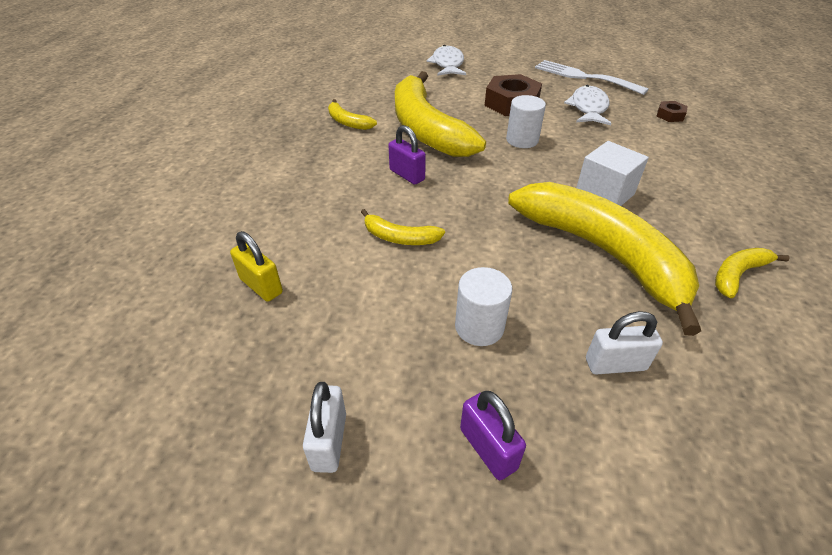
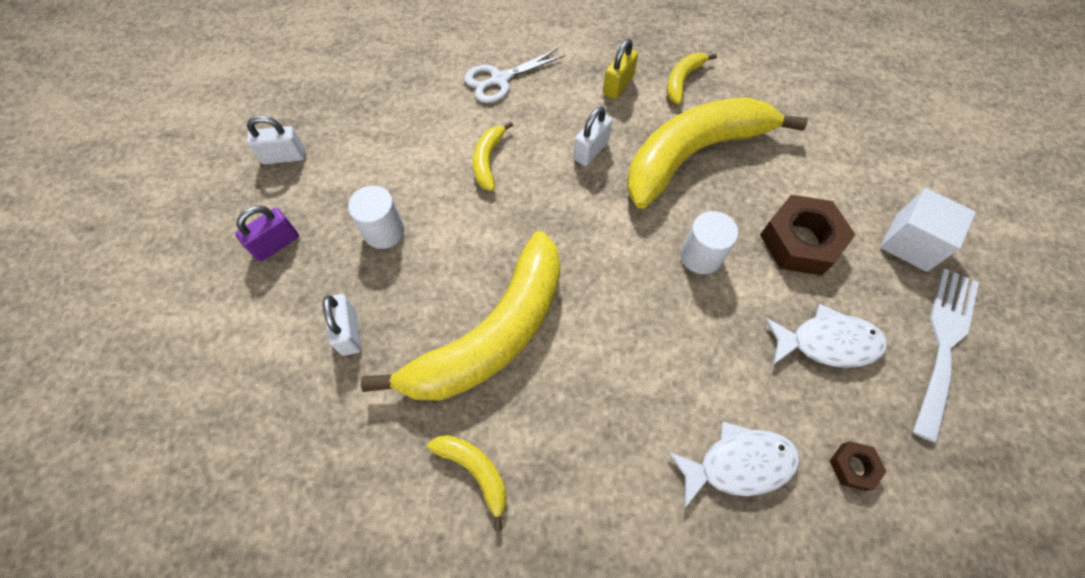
camera: 80 degrees right, 20 degrees up
yellow padlock [230,231,283,302] -> yellow padlock moved to [603,39,638,100]
purple padlock [389,125,426,185] -> white padlock [573,106,612,166]
white fish [427,45,466,76] -> white fish moved to [668,422,800,508]
white cube [576,141,649,206] -> white cube moved to [880,188,976,272]
none -> white scissors [464,48,565,103]

